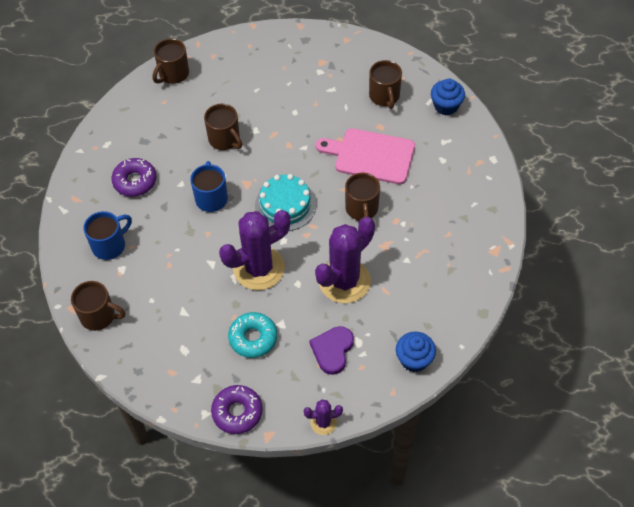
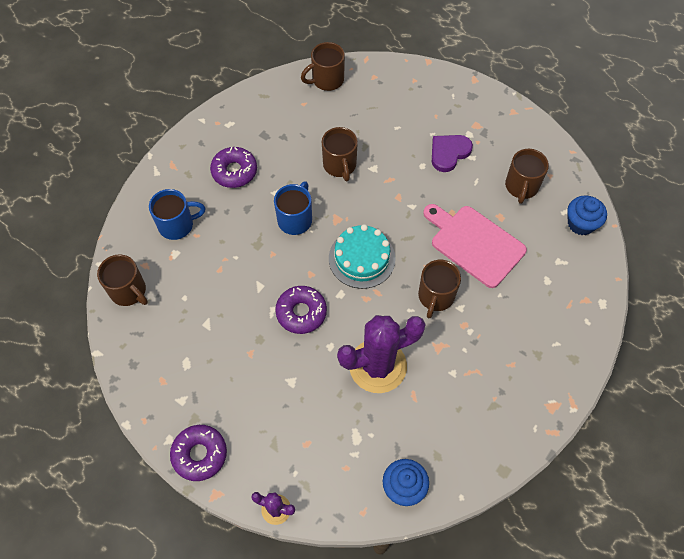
camera: 25 degrees right, 5 degrees up
purple cactus [219,210,291,290] -> purple donut [275,286,327,334]
turquoise donut [228,312,277,358] -> none
purple heart [309,326,354,375] -> purple heart moved to [432,135,473,172]

